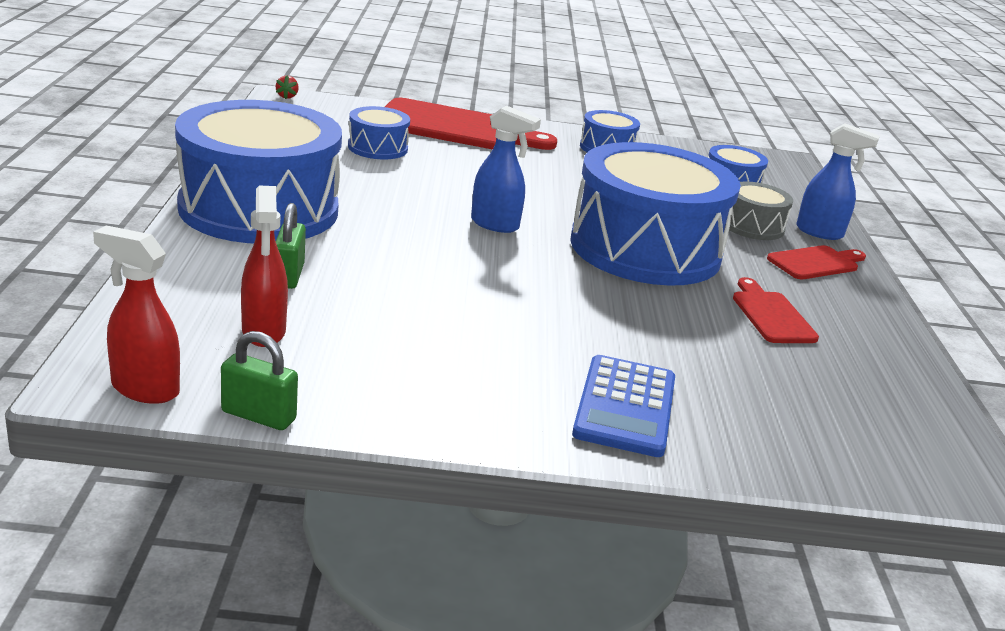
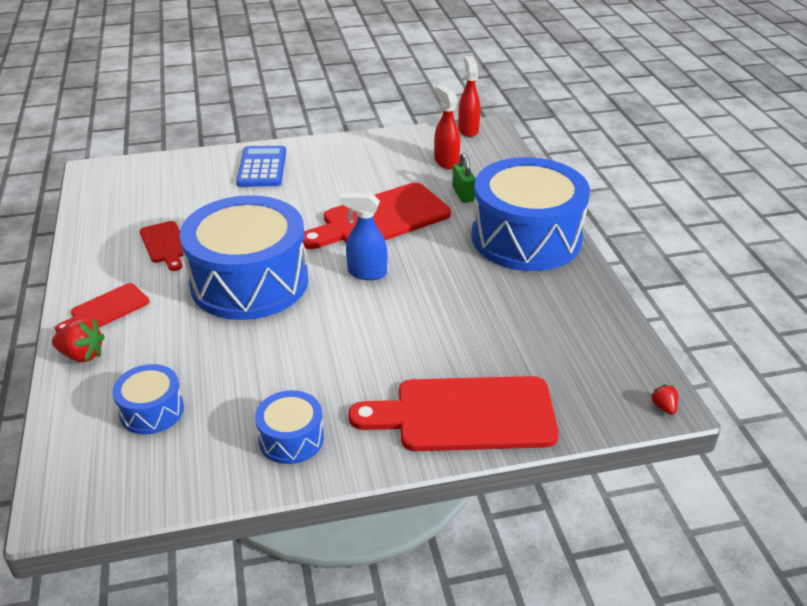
camera: 170 degrees right, 10 degrees up
red spray bottle [93,226,180,404] -> red spray bottle turned 105 degrees counterclockwise [458,56,481,137]
green padlock [221,331,298,430] -> none
blue drum [348,106,410,159] -> none
grey drum [725,182,793,240] -> none
blue spray bottle [796,123,880,240] -> red strawberry [52,318,105,362]
none -> red cutting board [303,183,451,249]

